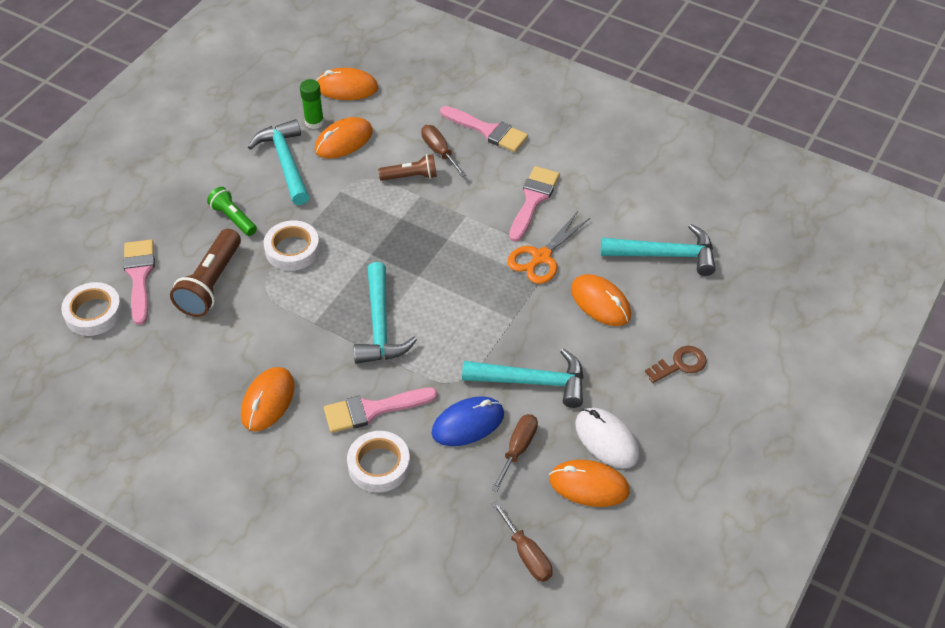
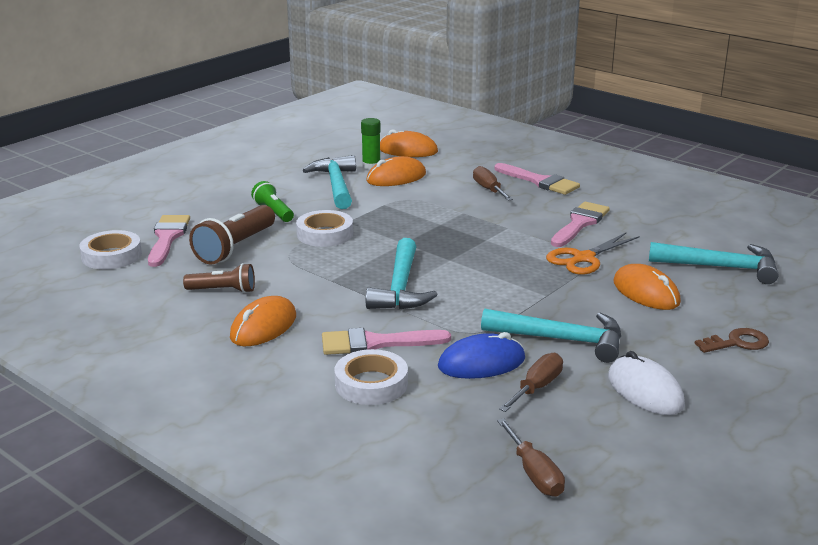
camera: 10 degrees right, 25 degrees down
brown flashlight [378,154,437,181] -> brown flashlight moved to [183,263,255,293]
orange mouse [549,460,630,507] -> none

